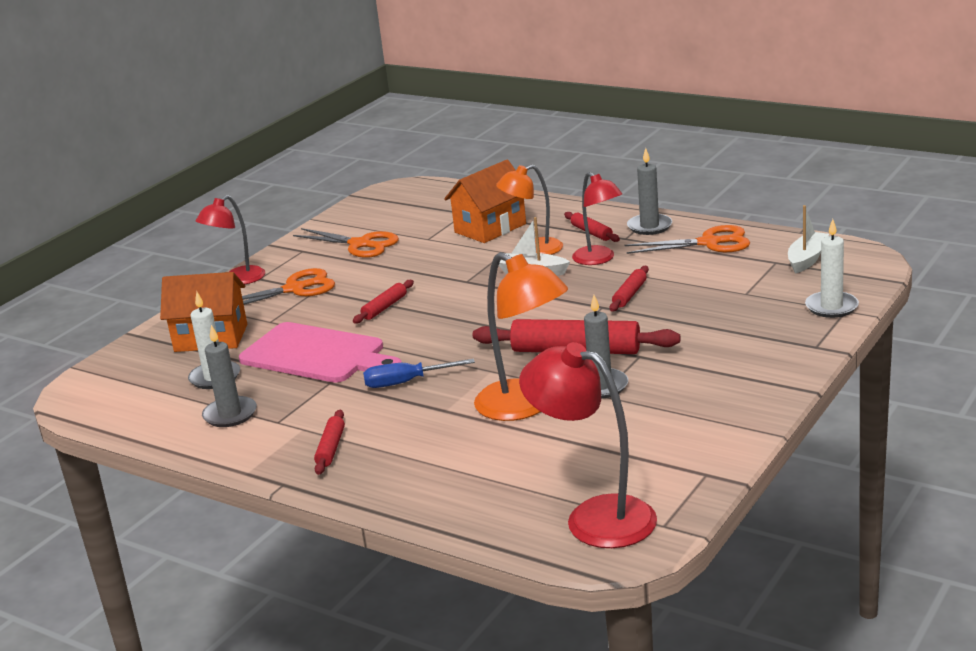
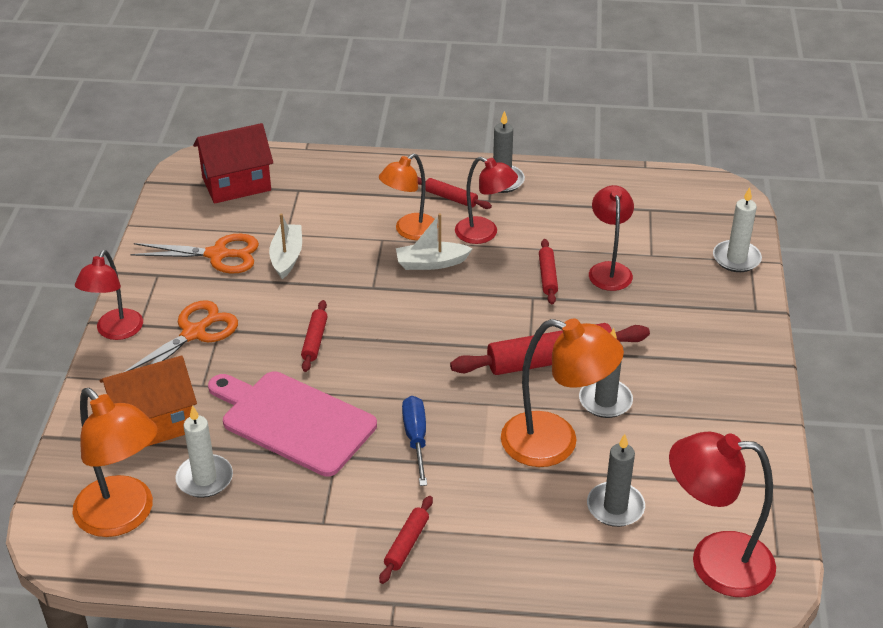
camera: 30 degrees left, 15 degrees up
grey candle [202,325,257,427] -> grey candle moved to [587,434,645,527]
pink cutting board [239,322,402,383] -> pink cutting board turned 150 degrees counterclockwise [208,371,377,477]
red rolling pin [314,410,345,475] -> red rolling pin turned 45 degrees clockwise [379,496,433,584]
blue screwdriver [363,359,475,388] -> blue screwdriver turned 120 degrees clockwise [402,396,427,486]
orange house [444,160,526,243] -> none
orange scissors [625,225,750,254] -> none
white boat [788,205,829,274] -> white boat moved to [269,213,302,279]
none -> orange lamp [73,388,158,537]
none -> red house [193,123,273,204]
none -> red lamp [589,185,634,291]

